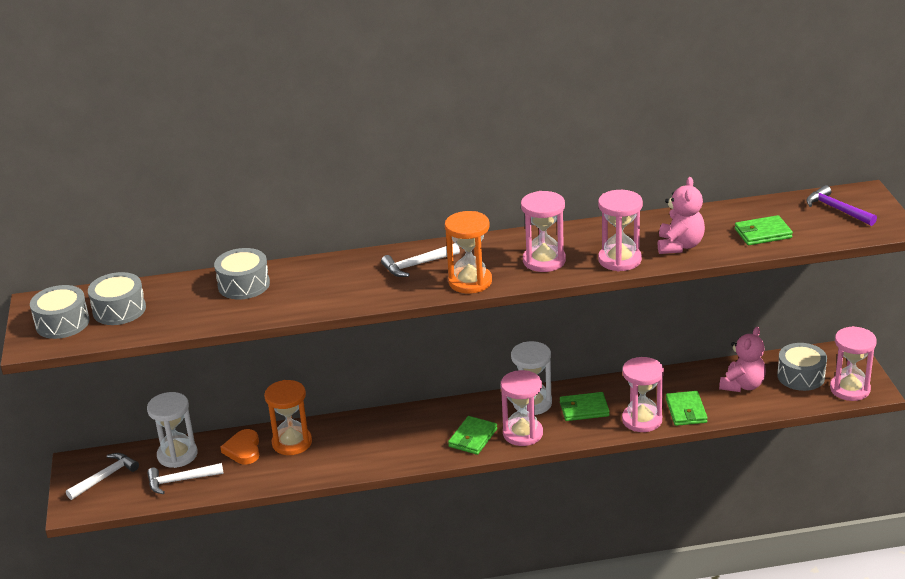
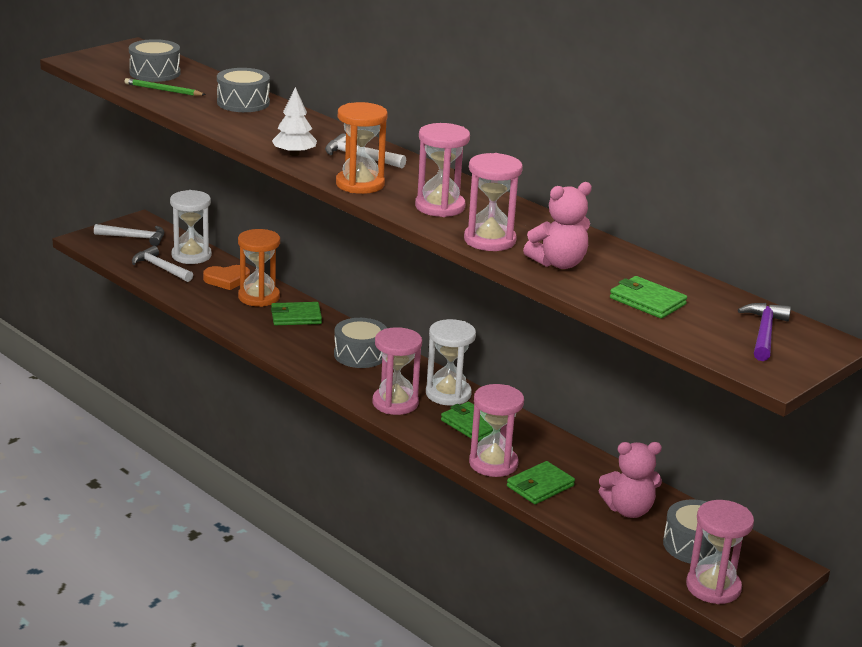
camera: 50 degrees right, 5 degrees down
grey drum [30,285,90,339] -> grey drum moved to [334,318,387,368]
orange heart [221,429,259,464] -> orange heart turned 150 degrees counterclockwise [203,265,250,290]
green wallet [448,416,497,455] -> green wallet moved to [271,302,322,325]
none -> green pencil [125,78,206,96]
none -> white tree [272,87,317,156]

